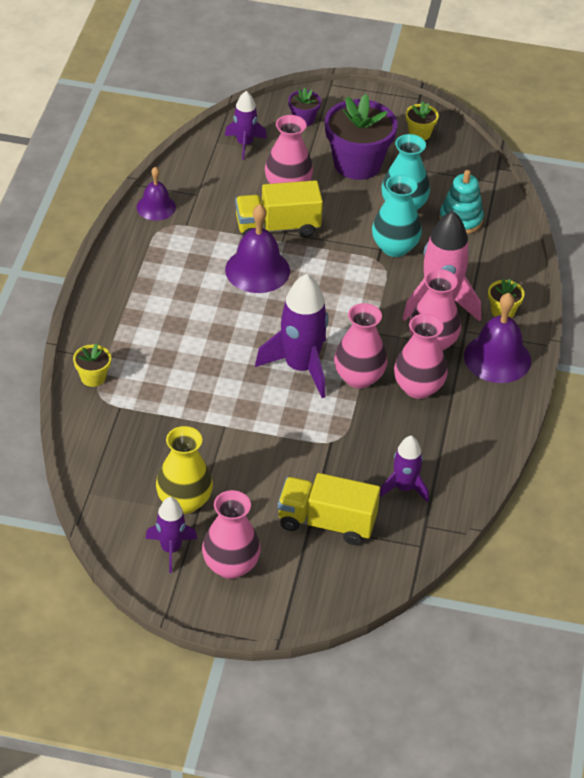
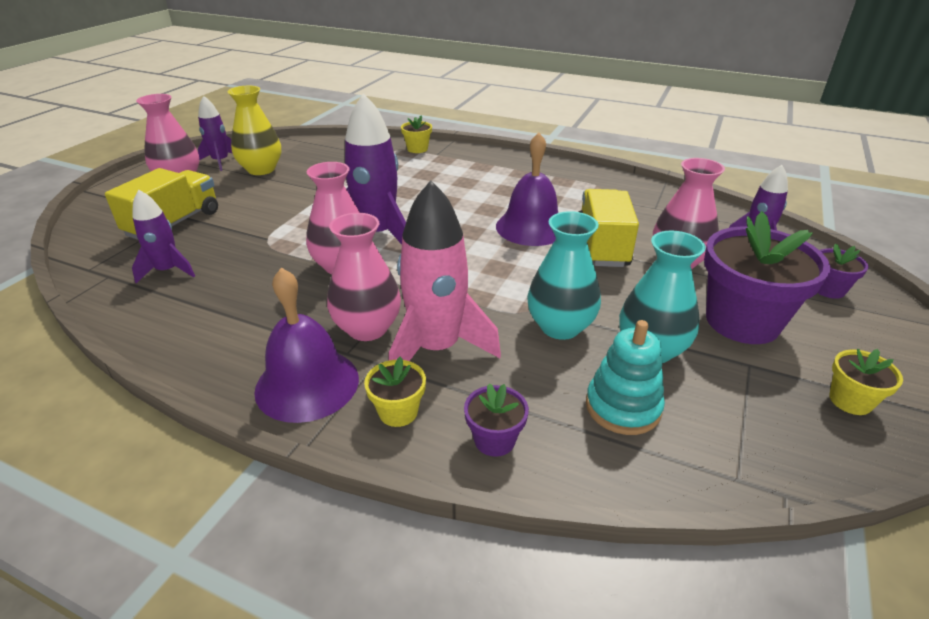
camera: 105 degrees right, 10 degrees down
purple bell [137,166,176,221] -> none
pink vase [394,314,448,399] -> none
none -> purple flower pot [464,383,529,457]

